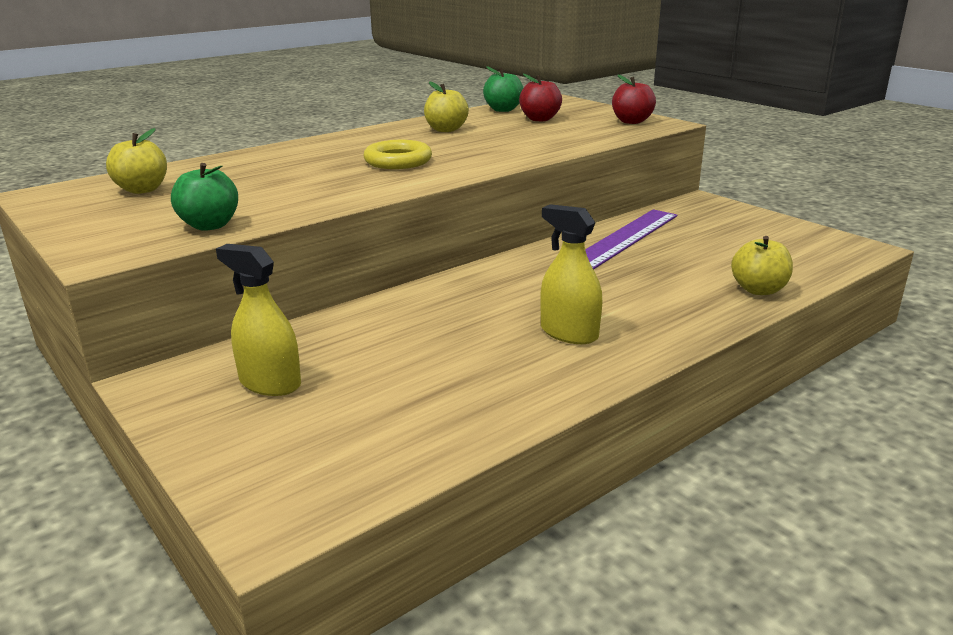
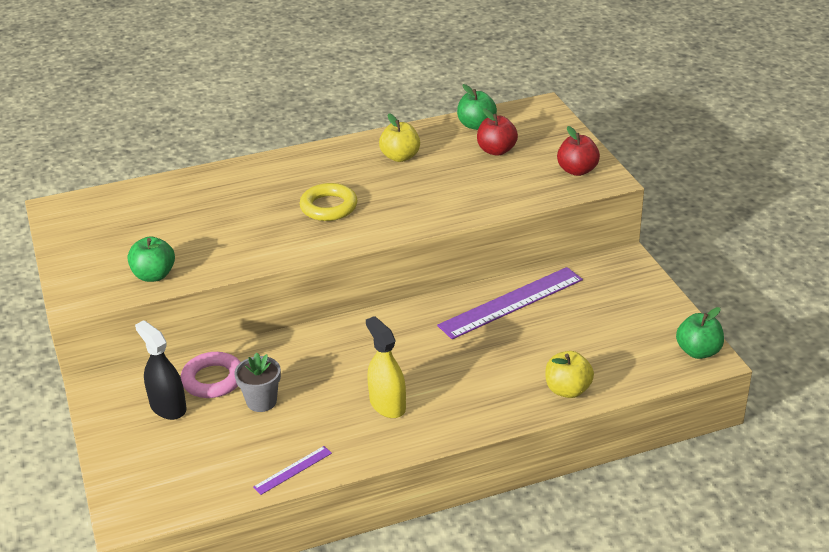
camera: 20 degrees right, 10 degrees up
yellow apple [106,128,167,194] -> none
yellow spray bottle [216,244,301,396] -> black spray bottle [135,320,186,420]
none -> pink ring [181,352,241,398]
none -> grey flower pot [234,353,281,412]
none -> purple ruler [253,446,332,495]
none -> green apple [676,307,724,359]

